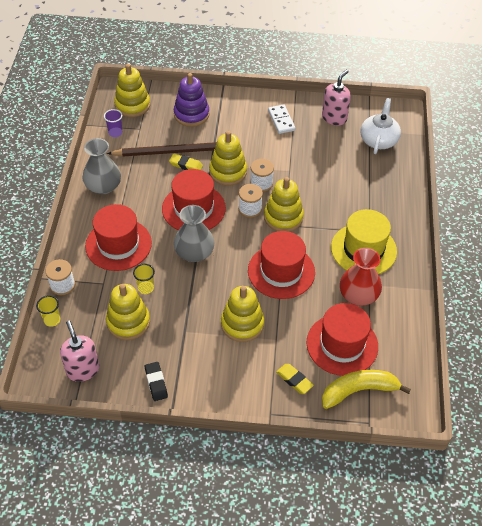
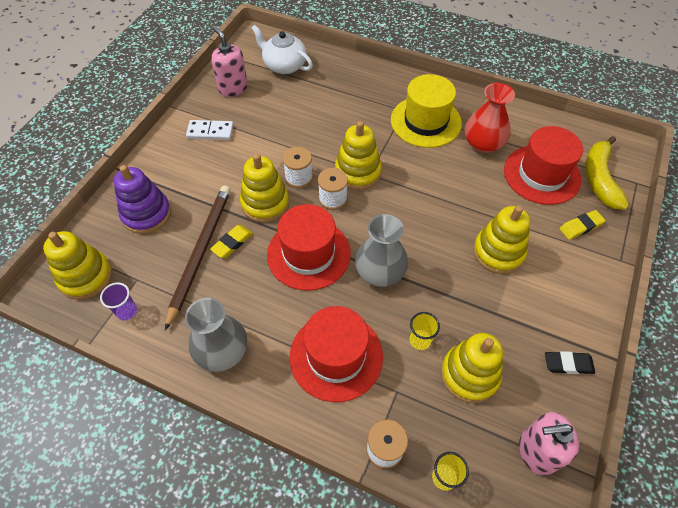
camera: 70 degrees left, 5 degrees up
red hat [248,231,315,299] -> none

